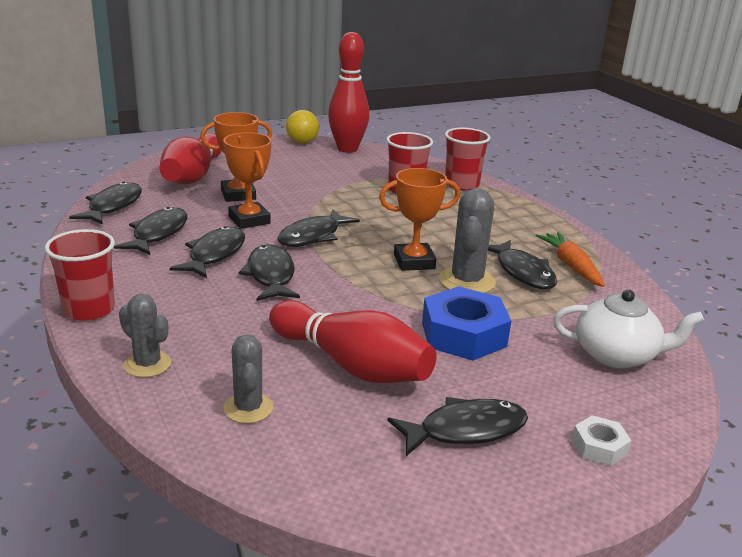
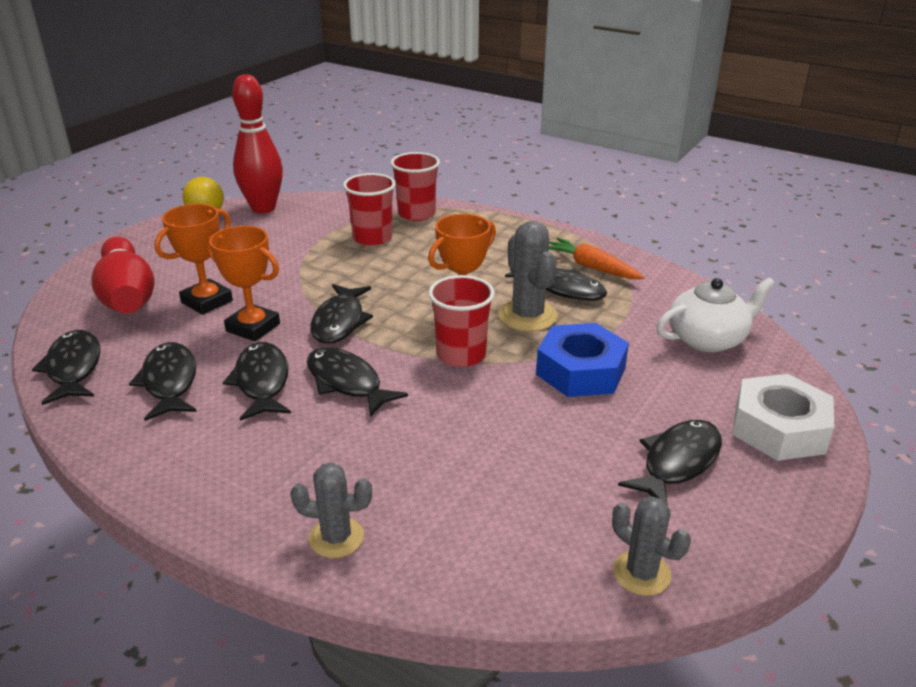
camera: 30 degrees left, 5 degrees up
red cup [45,229,115,321] -> red cup moved to [428,275,495,367]
grey cactus [223,334,273,424] -> grey cactus moved to [612,496,691,596]
red bowling pin [269,300,436,383] -> none
white nut [572,415,631,466] -> white nut [732,374,834,461], size x1.98

